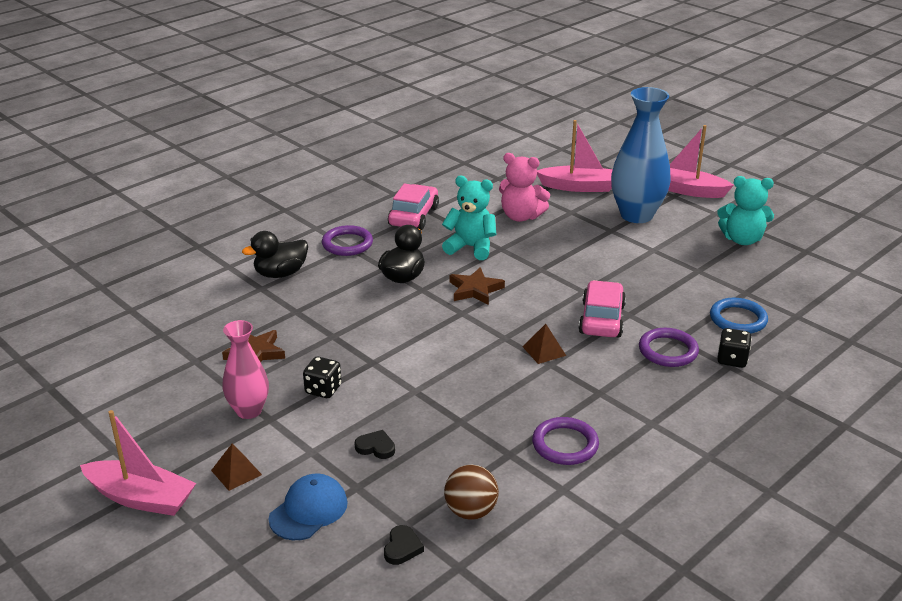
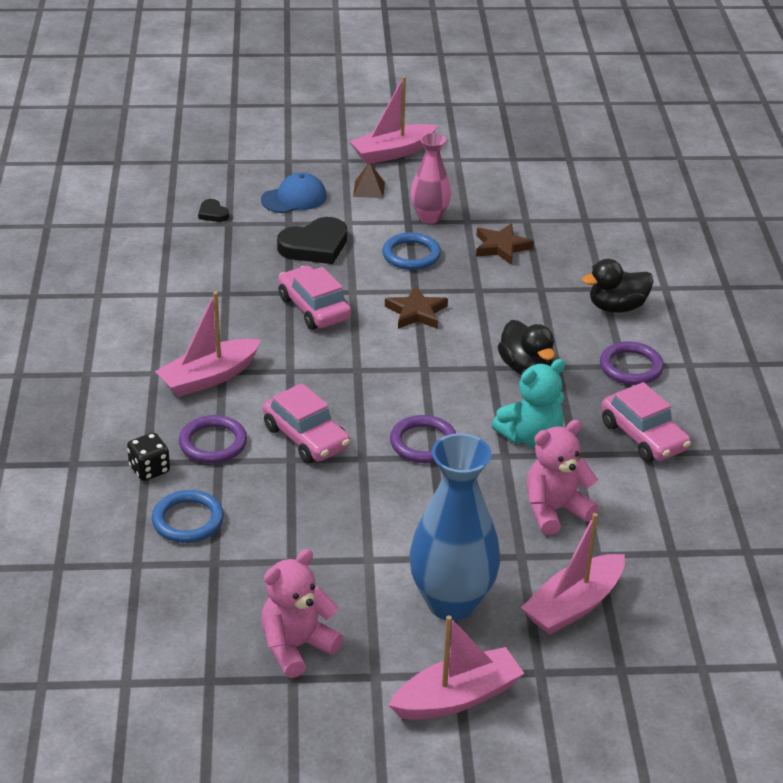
camera: 130 degrees right, 5 degrees up
black duck [242,231,308,278] -> black duck turned 120 degrees counterclockwise [582,259,654,313]
blue cap [268,474,348,540] -> blue cap turned 105 degrees counterclockwise [261,172,327,213]
black dice [303,357,342,398] -> blue ring [382,232,441,270]
black heart [354,430,395,459] -> black heart [277,217,347,264], size x2.05
brown ball [444,465,499,520] -> none
brown star [449,267,505,305] -> brown star moved to [385,285,448,329]
brown pyramid [522,324,566,364] -> none
purple ring [532,417,599,465] -> purple ring moved to [390,415,456,463]
turquoise teddy bear [717,176,774,245] -> pink teddy bear [261,549,344,678]
none -> pink boat [155,292,261,397]
none -> pink car [278,266,351,330]

